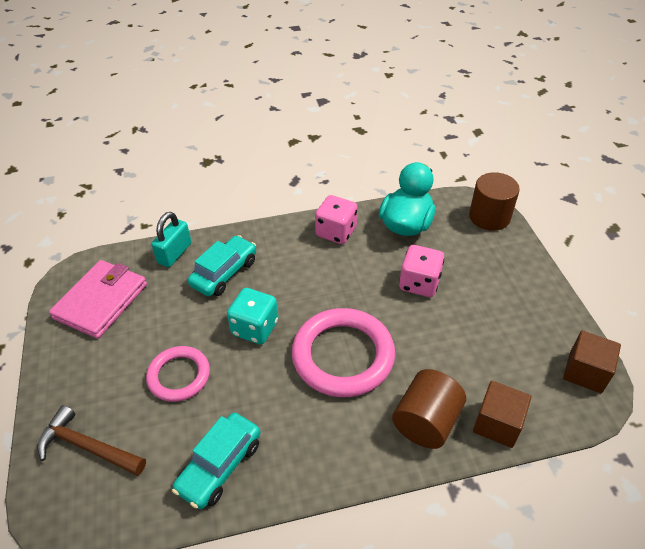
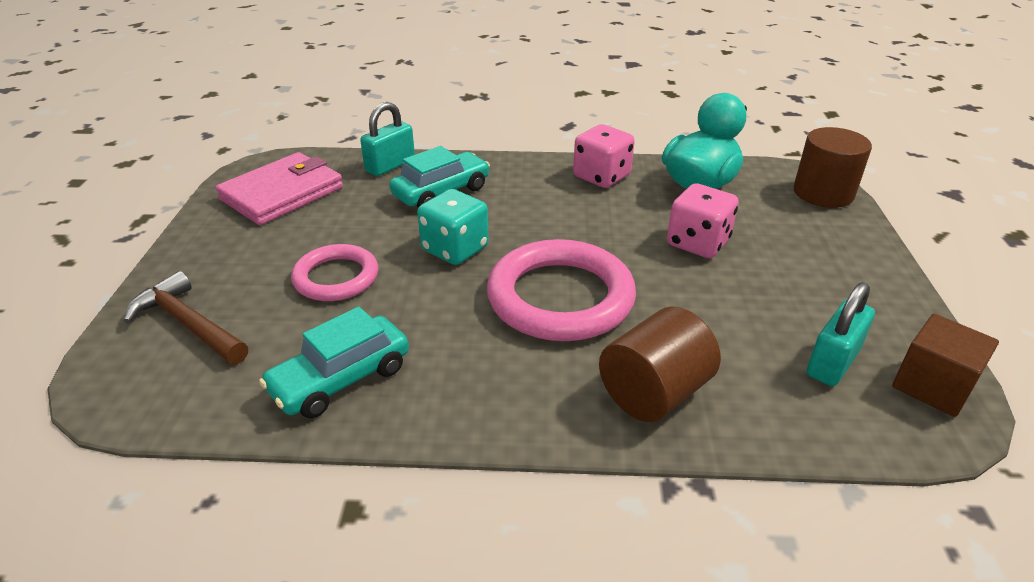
camera: 15 degrees right, 10 degrees down
brown cube [473,381,531,448] -> none
none -> turquoise padlock [807,282,875,386]

